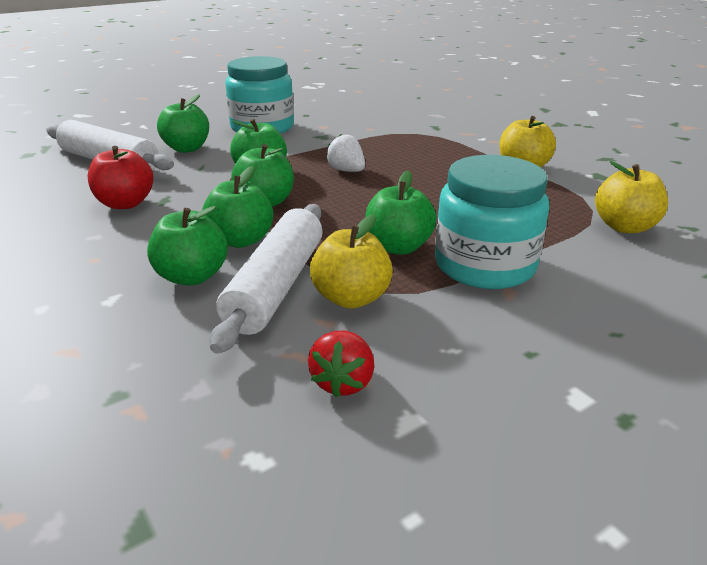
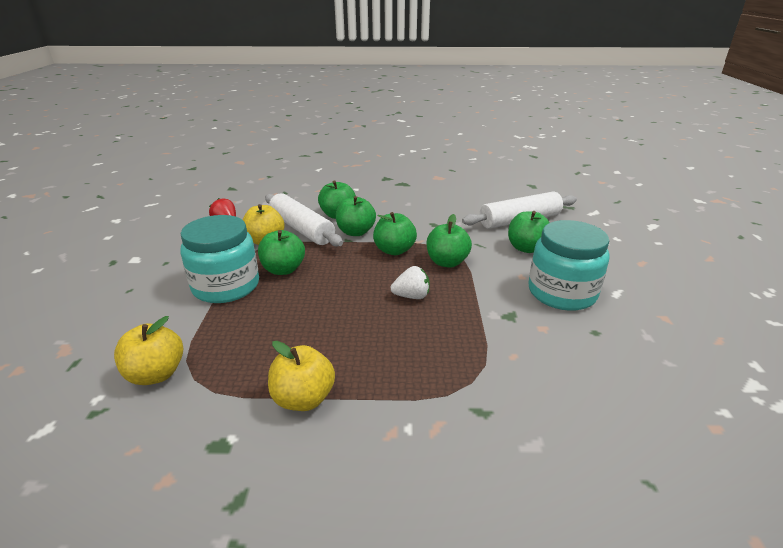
camera: 125 degrees right, 0 degrees up
red apple [87,146,153,209] -> none

